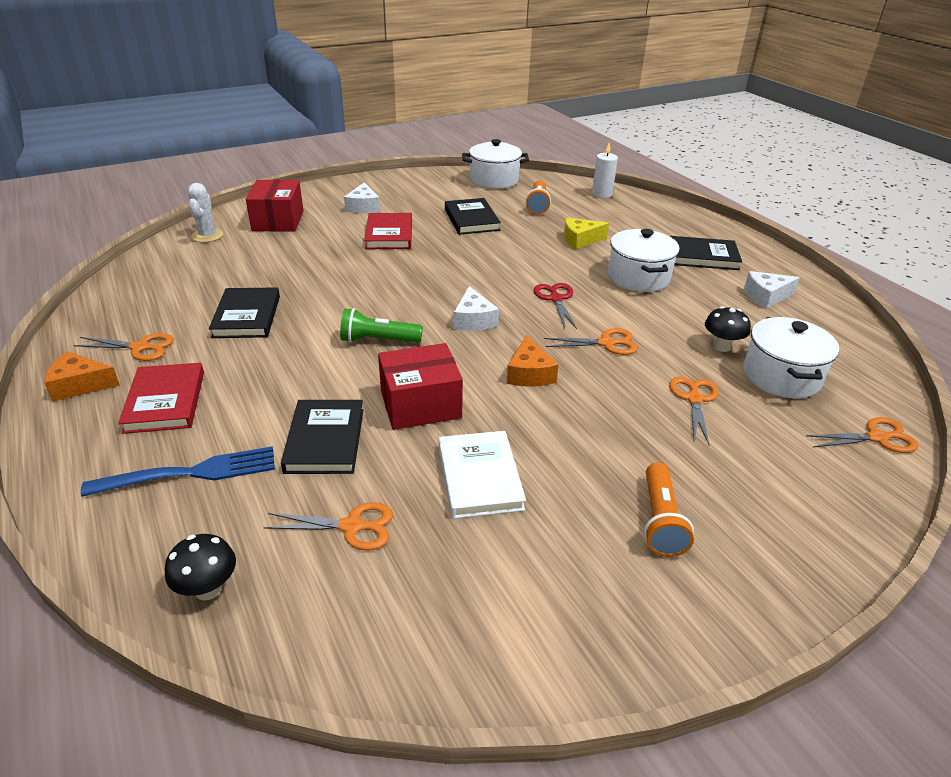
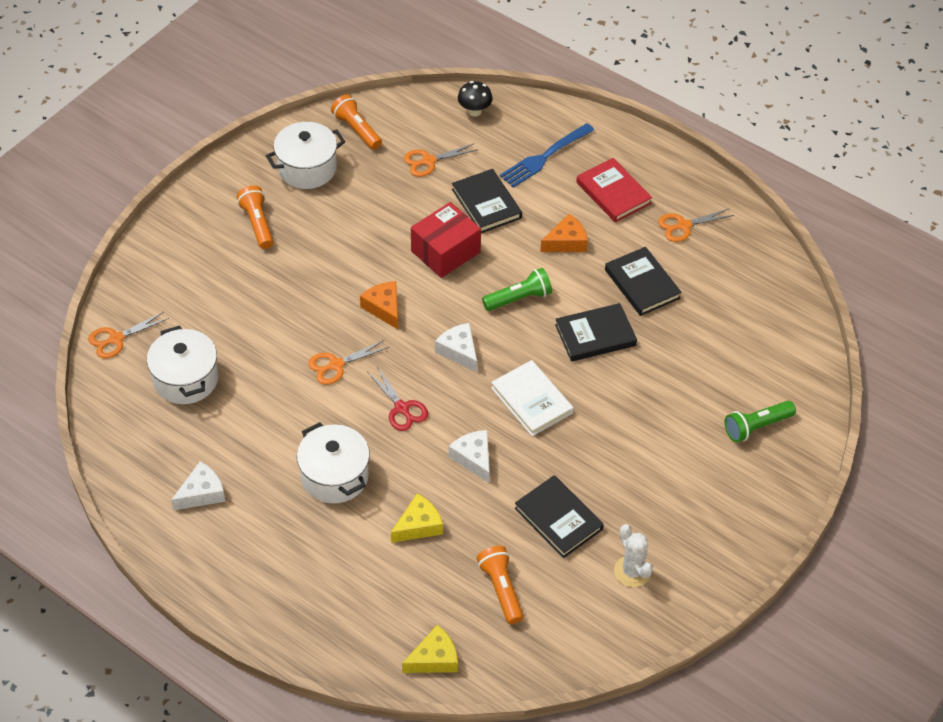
camera: 155 degrees right, 15 degrees up
orange cheese [44,351,120,401] -> orange cheese moved to [540,214,588,252]
white cactus [188,183,223,243] -> white cactus moved to [614,524,653,587]
red box [246,180,303,232] -> green flashlight [725,401,796,442]
white cheese [344,182,380,213] -> white cheese moved to [449,430,490,483]
red book [364,213,412,249] -> none
white book [438,431,526,519] -> white book moved to [491,360,573,436]
white pot [462,139,529,189] -> white pot moved to [266,122,345,189]
white candle [592,142,618,198] -> yellow cheese [402,625,458,673]
orange scissors [669,377,718,445] -> none
black book [670,236,742,270] -> black book moved to [555,303,637,362]
black mushroom [705,306,751,352] -> none
none -> orange flashlight [331,94,382,150]

